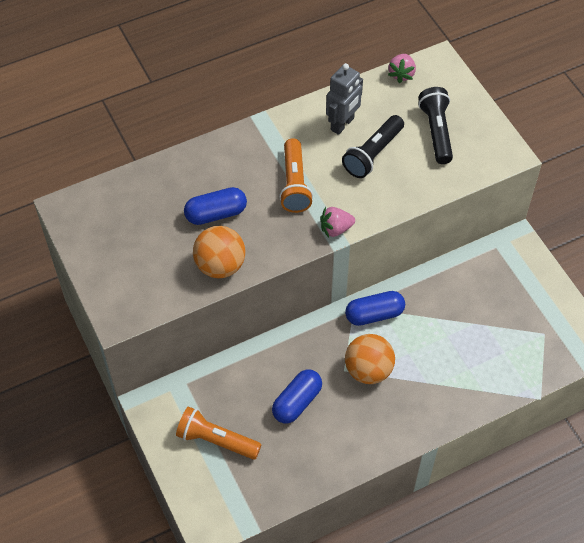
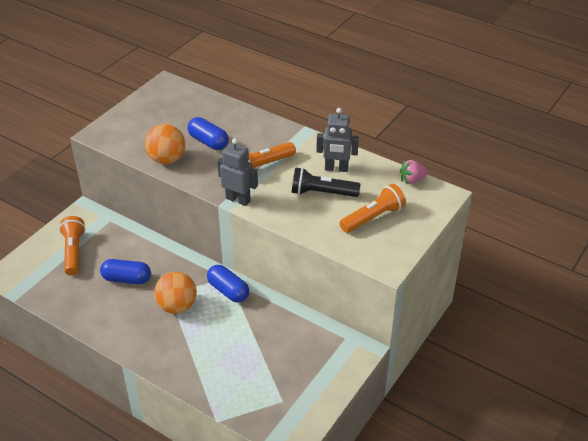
camera: 60 degrees right, 15 degrees down
pink strawberry [320,206,355,237] -> grey robot [217,138,258,206]
black flashlight [418,87,453,164] -> orange flashlight [340,184,406,233]

